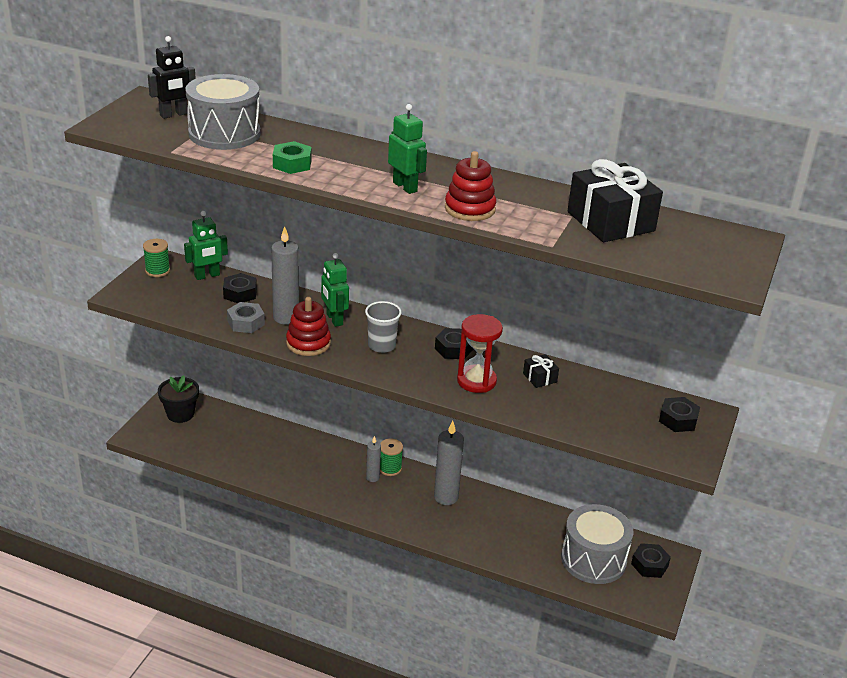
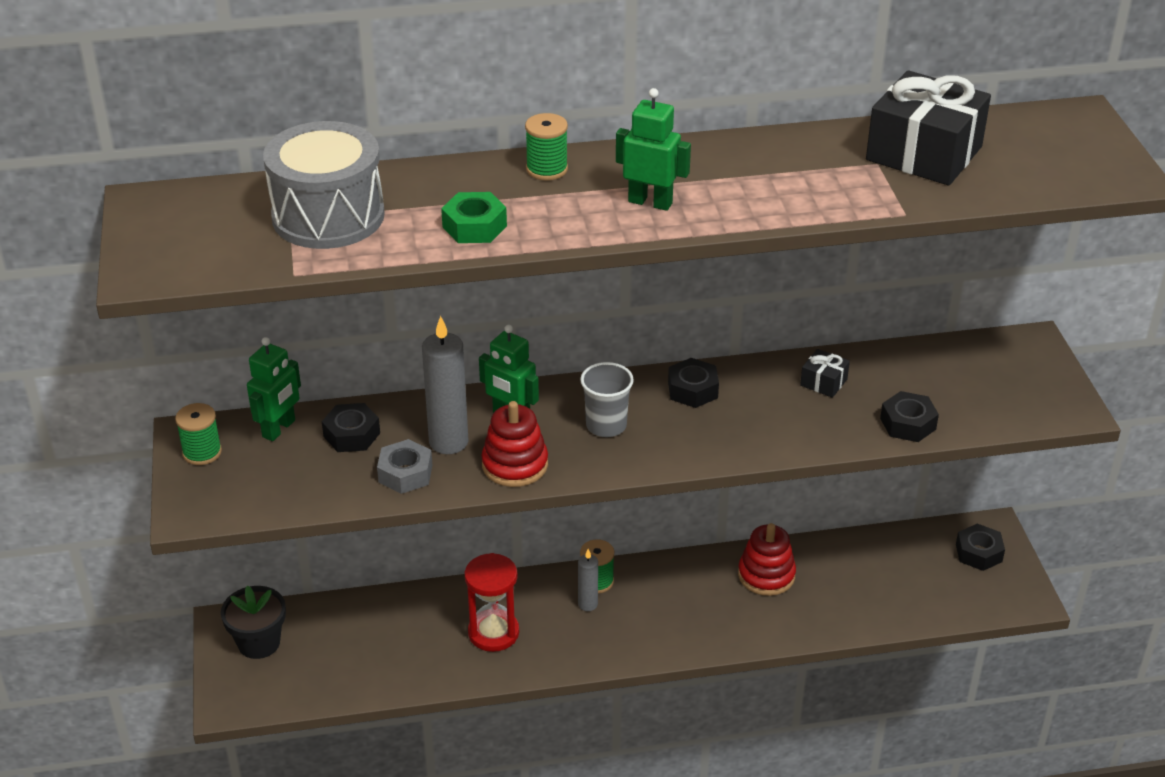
camera: 30 degrees left, 5 degrees up
black robot [148,36,196,119] -> none
grey candle [434,421,464,505] -> none
red stacking toy [445,151,496,221] -> red stacking toy moved to [738,523,796,596]
red hourglass [457,314,503,393] -> red hourglass moved to [464,553,519,652]
grey drum [561,504,634,584] -> none
black nut [659,397,700,432] -> black nut moved to [880,391,939,442]
none -> green spool [525,113,568,181]

